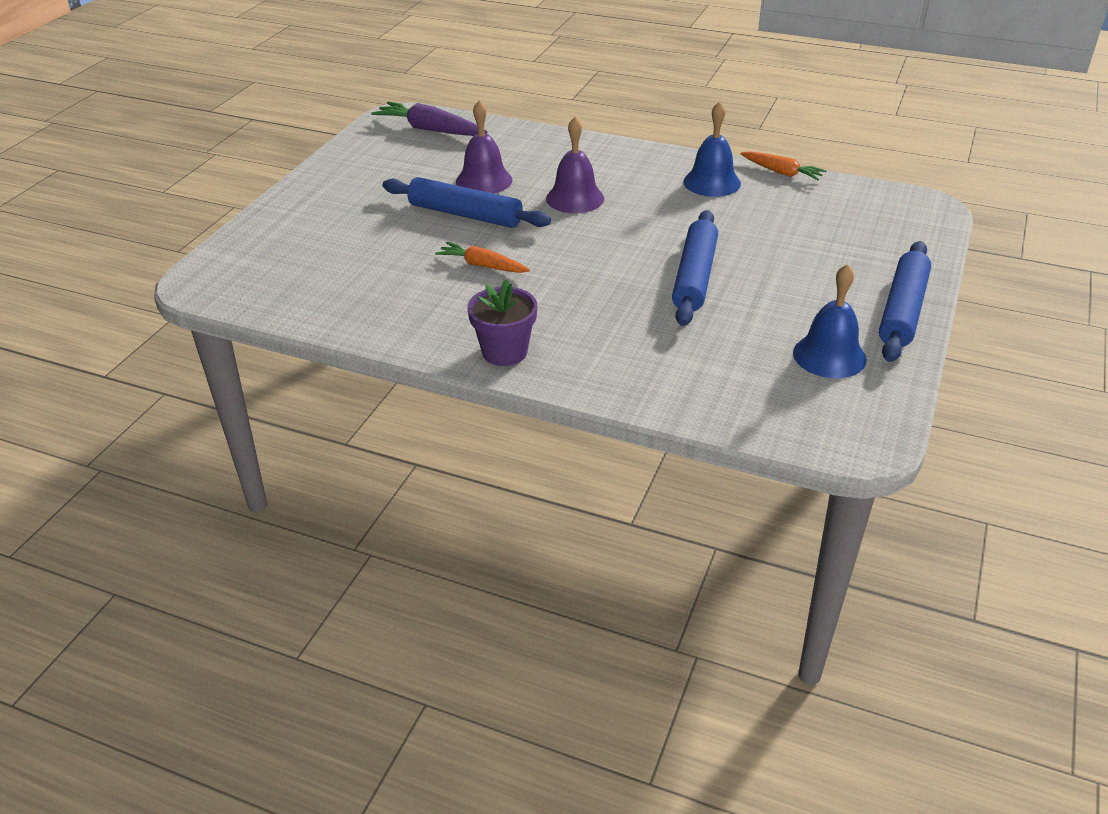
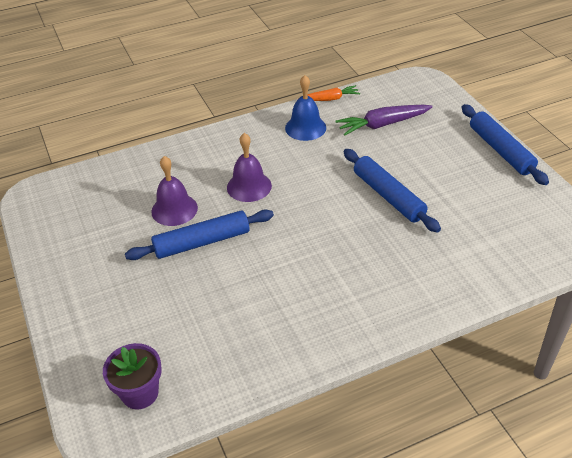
camera: 45 degrees left, 5 degrees up
purple carrot [371,102,488,136] -> purple carrot moved to [335,105,433,136]
orange carrot [435,242,530,273] -> none
purple flower pot [467,279,537,366] -> purple flower pot moved to [103,343,162,409]
blue bell [793,264,867,378] -> none

